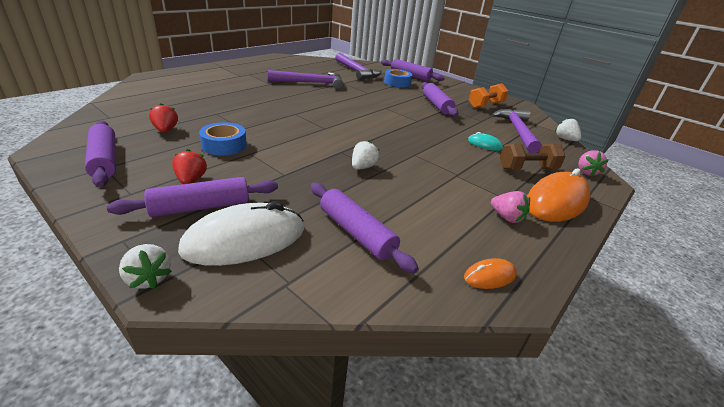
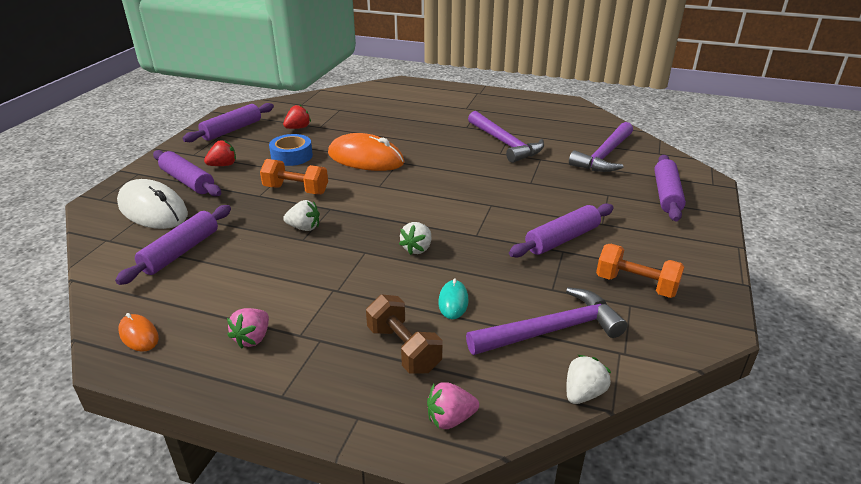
camera: 70 degrees right, 0 degrees up
white strawberry [119,244,172,289] -> white strawberry moved to [399,222,431,255]
blue tape [384,69,413,87] -> none
orange mouse [527,168,591,222] -> orange mouse moved to [328,133,404,171]
none -> orange dumbbell [260,159,328,194]

